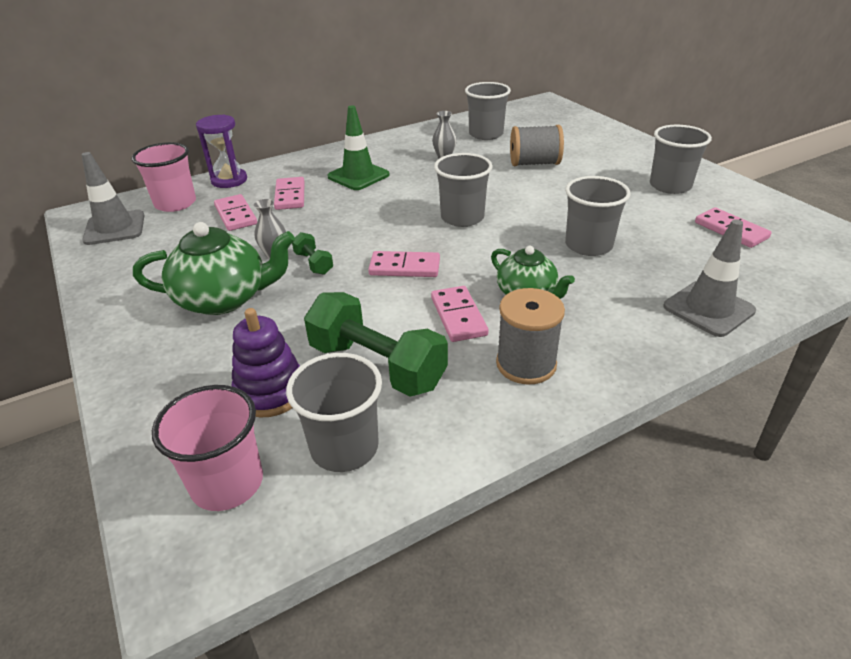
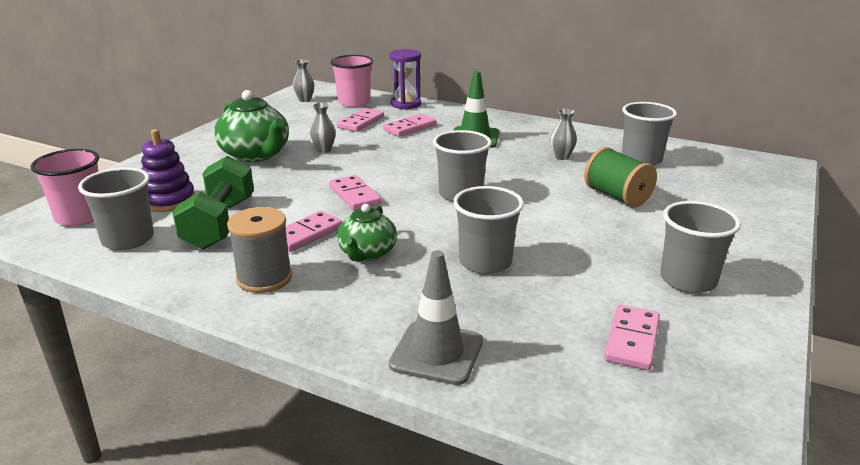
camera: 55 degrees right, 10 degrees down
grey traffic cone [82,152,145,245] -> grey vase [293,60,314,102]
green dumbbell [292,232,333,275] -> none
grey spool [510,125,564,166] -> green spool [584,147,657,207]

